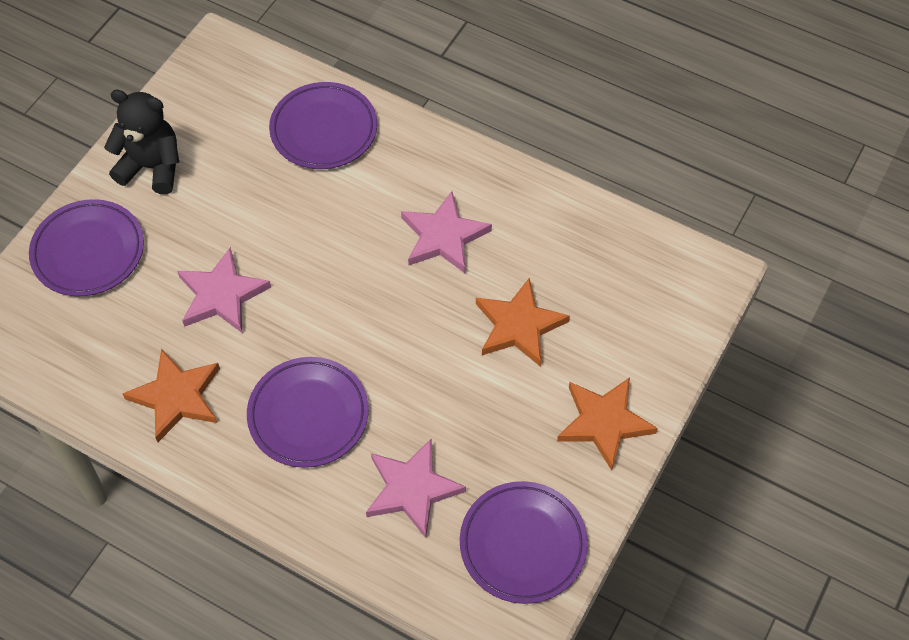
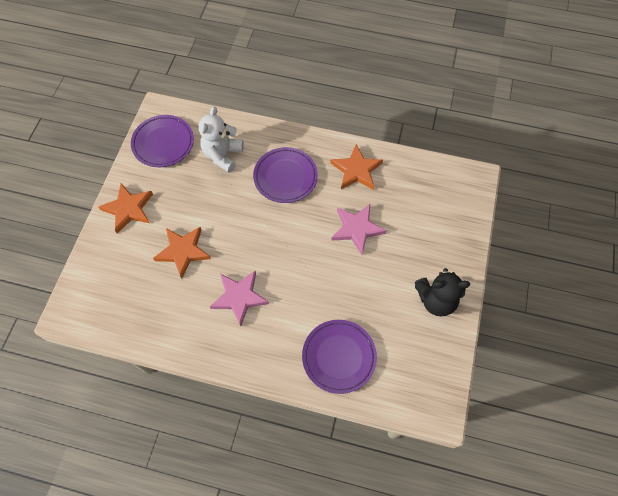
camera: 165 degrees right, 5 degrees up
purple plate [29,199,144,297] -> none
pink star [366,438,466,538] -> white teddy bear [199,106,244,173]

